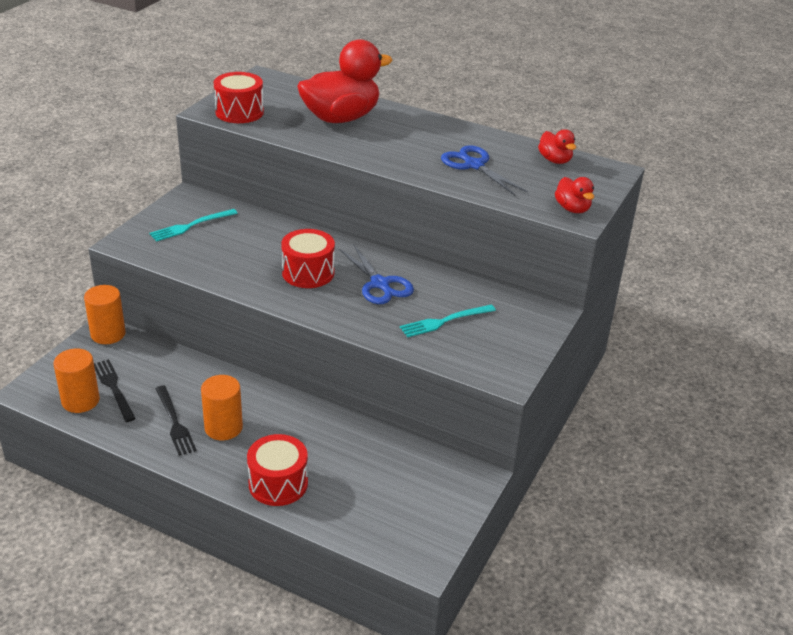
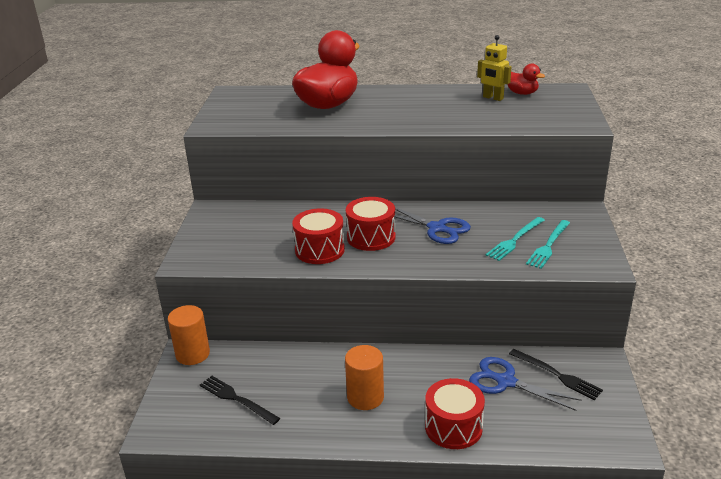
camera: 20 degrees left, 5 degrees down
orange cylinder [54,349,100,413] -> none
turquoise fork [150,209,238,242] -> turquoise fork moved to [526,220,570,269]
black fork [155,385,197,456] -> black fork moved to [509,349,603,400]
red drum [214,72,264,123] -> red drum moved to [292,208,345,264]
blue scissors [441,145,528,195] -> blue scissors moved to [469,357,582,411]
red duck [555,177,594,213] -> none
none -> yellow robot [477,35,512,101]

